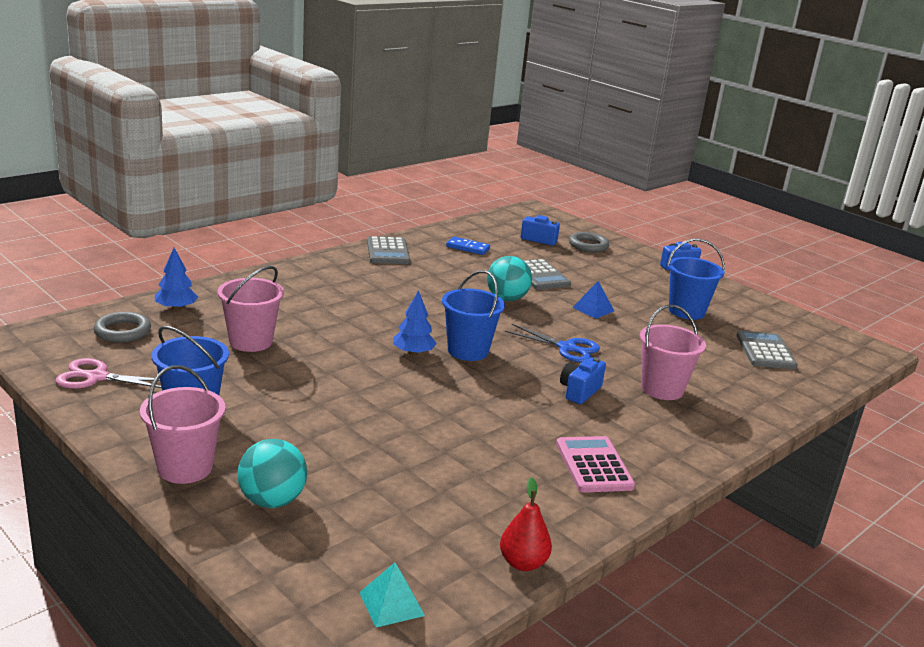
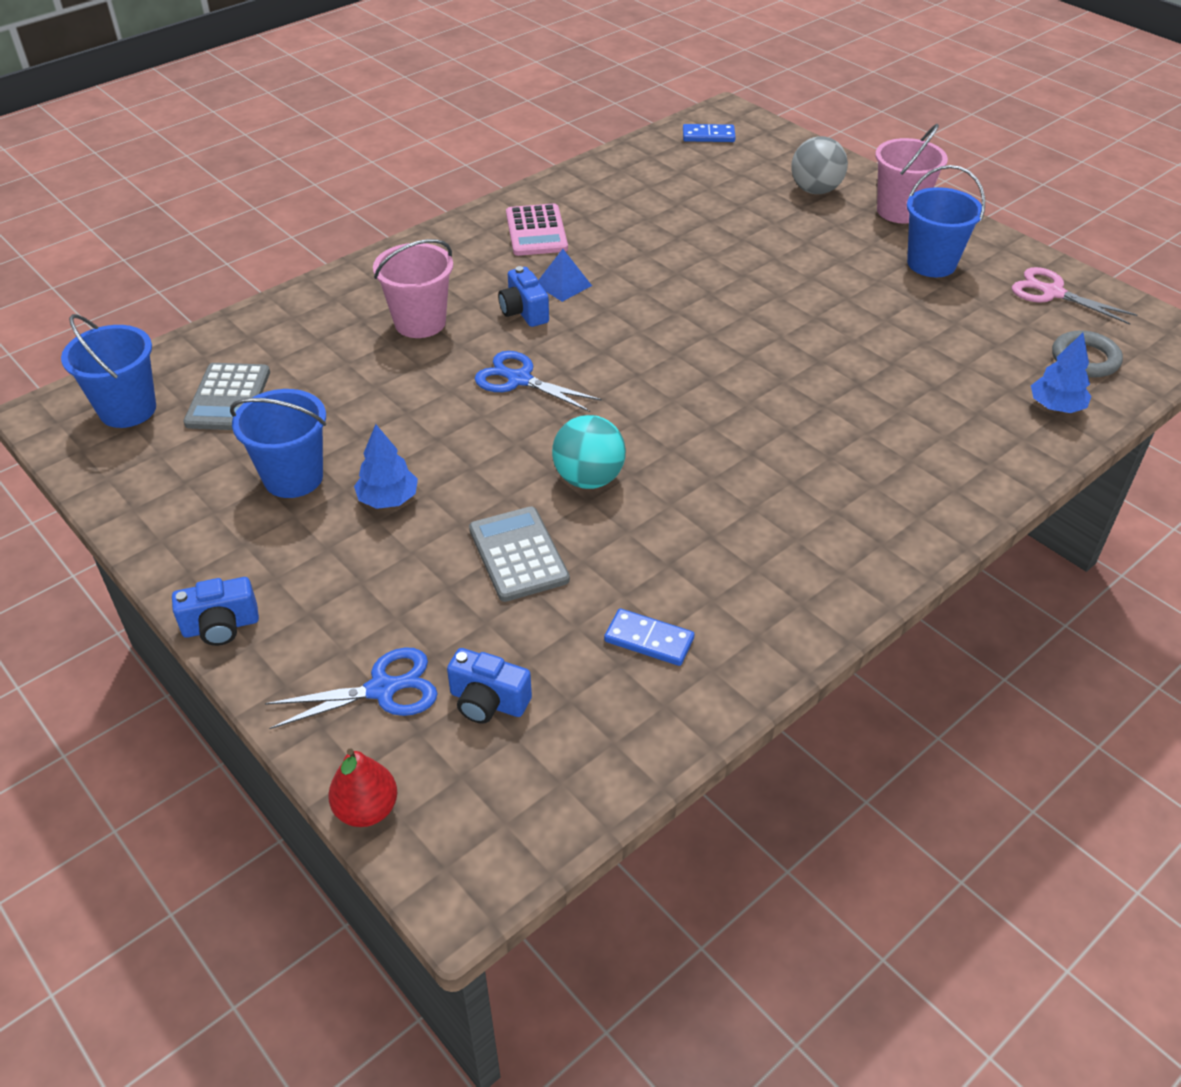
camera: 175 degrees left, 20 degrees up
pink scissors [56,358,162,389] -> pink scissors turned 150 degrees counterclockwise [1012,267,1137,325]
pink bucket [217,266,284,352] -> none
turquoise ball [237,439,307,508] -> grey ball [791,136,848,194]
turquoise pyramid [359,563,425,628] -> blue domino [683,124,736,142]
grey calculator [367,236,410,264] -> none
blue tree [393,290,437,355] -> blue tree moved to [354,424,418,509]
blue bucket [442,270,505,361] -> blue bucket moved to [61,314,156,428]
red pear [500,477,552,571] -> red pear moved to [328,748,397,827]
blue camera [560,357,606,404] -> blue camera turned 120 degrees clockwise [498,266,549,327]
grey ring [569,232,609,252] -> blue scissors [265,647,438,729]
blue pyramid [572,281,614,319] -> blue pyramid moved to [538,249,592,302]

